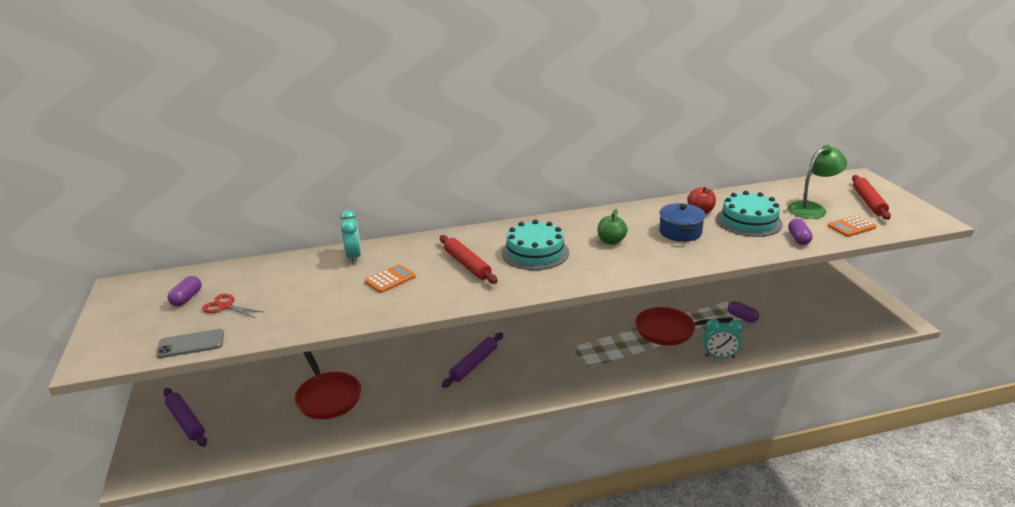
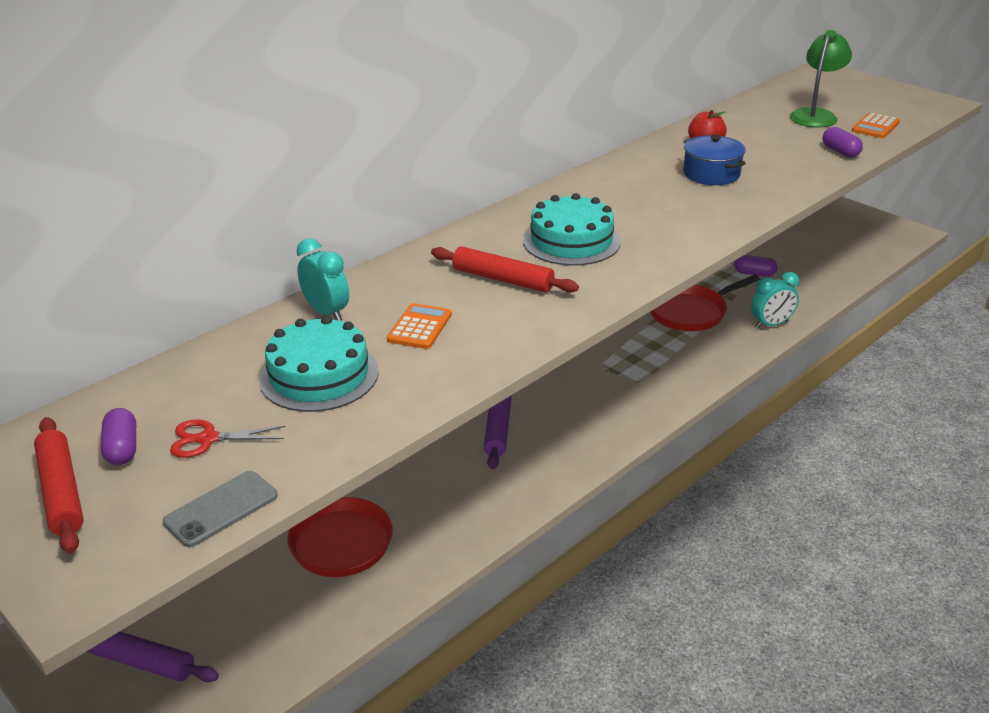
camera: 30 degrees left, 5 degrees up
green apple [598,209,628,245] -> none
turquoise cake [716,191,783,237] -> turquoise cake moved to [259,316,379,412]
red rolling pin [852,175,891,220] -> red rolling pin moved to [34,417,83,554]

